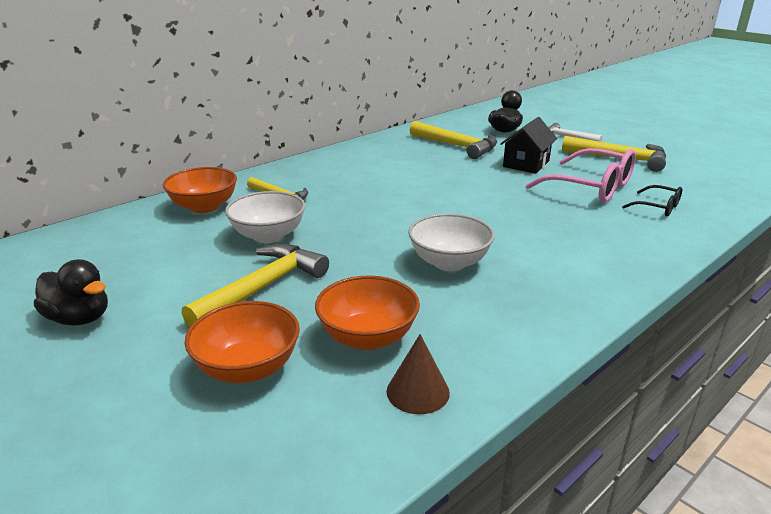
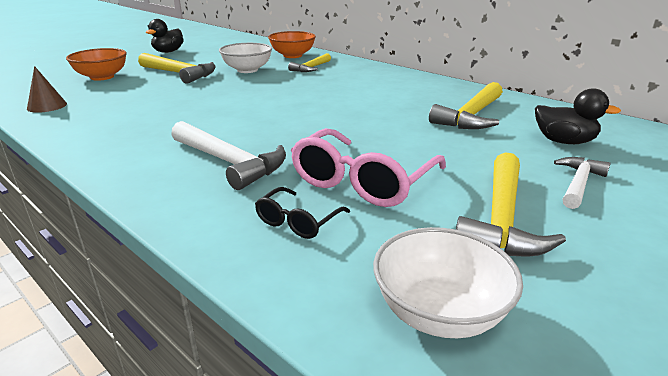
camera: 85 degrees right, 0 degrees up
orange bowl [315,275,420,350] -> none
white bowl [408,214,495,271] -> white bowl moved to [373,227,523,338]
black house [500,117,557,174] -> none
none -> white hammer [171,121,286,190]

